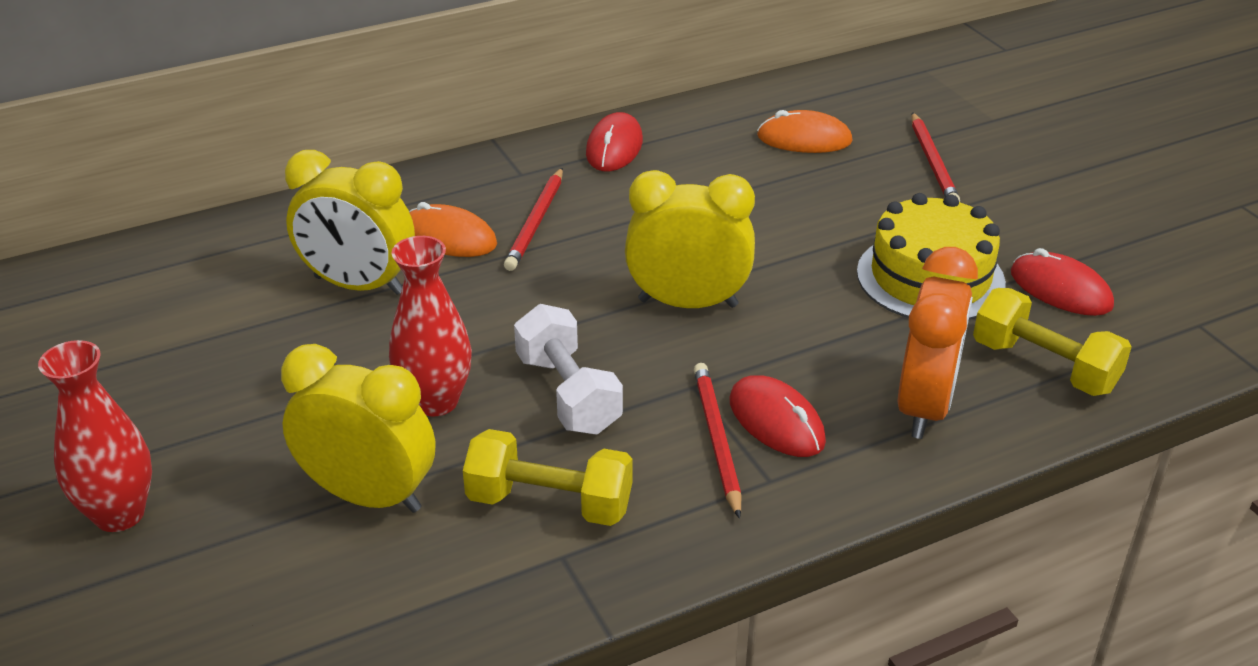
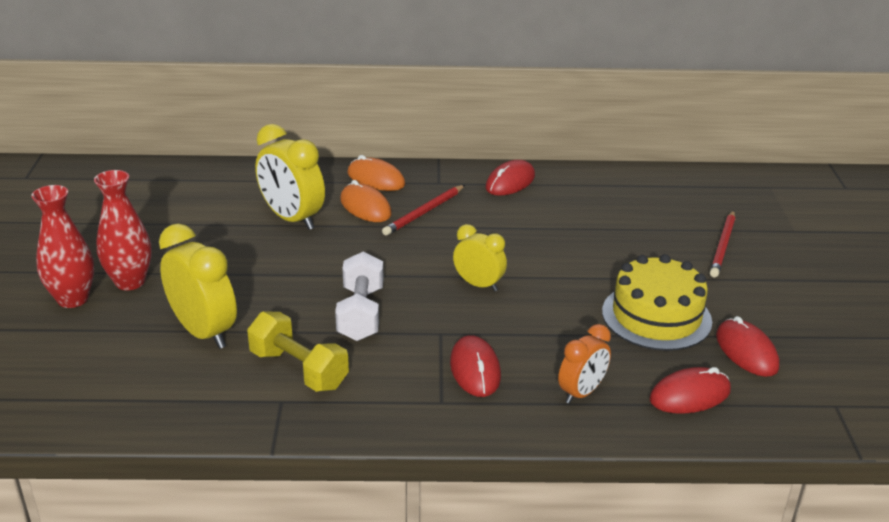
camera: 25 degrees right, 5 degrees down
red vase [389,236,472,416] -> red vase moved to [94,170,152,290]
yellow clock [625,170,755,308] -> yellow clock [453,224,507,291], size x0.62
red pencil [694,363,741,519] -> none
orange mouse [757,110,853,153] -> orange mouse moved to [347,155,405,191]
orange clock [898,247,978,439] -> orange clock [558,324,611,404], size x0.62
yellow dumbbell [973,288,1131,396] -> red mouse [649,367,731,414]

